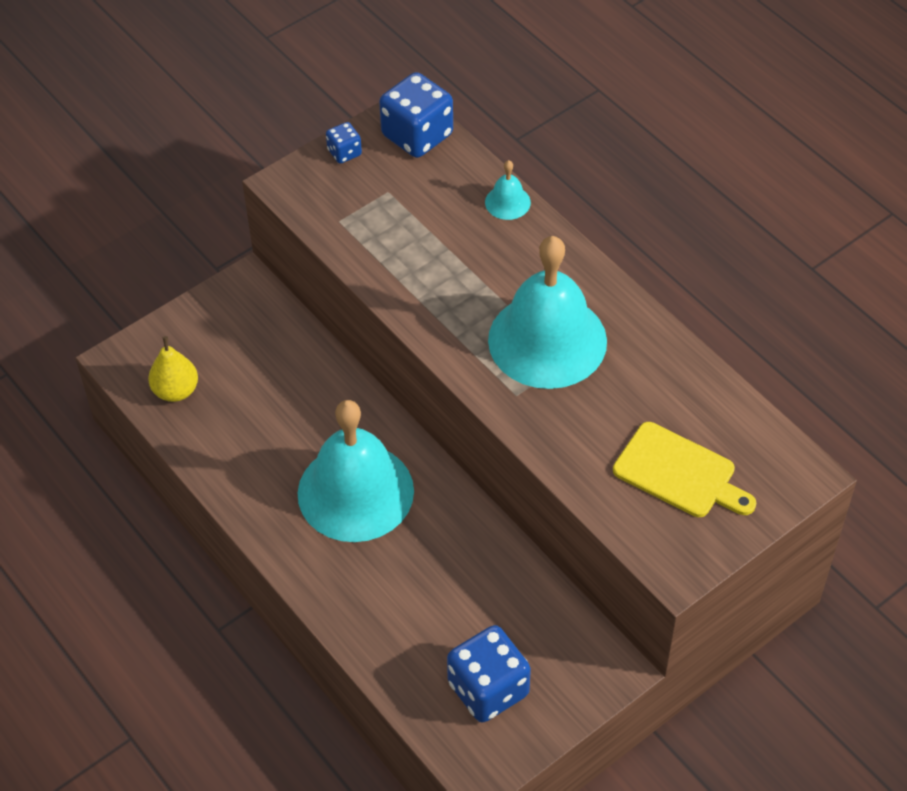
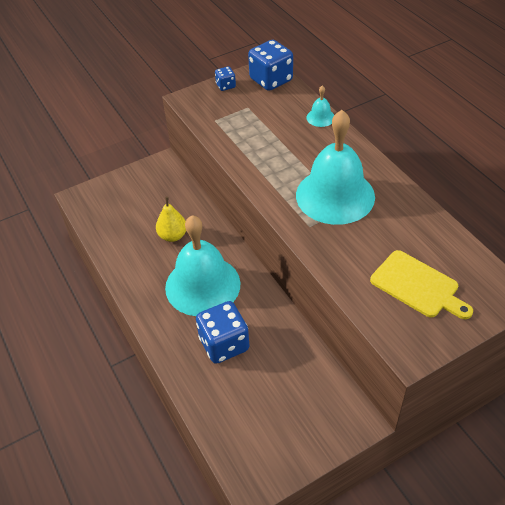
camera: 10 degrees right, 5 degrees down
yellow pear [148,336,198,402] -> yellow pear moved to [156,197,186,242]
blue dice [447,625,531,723] -> blue dice moved to [196,301,249,364]

